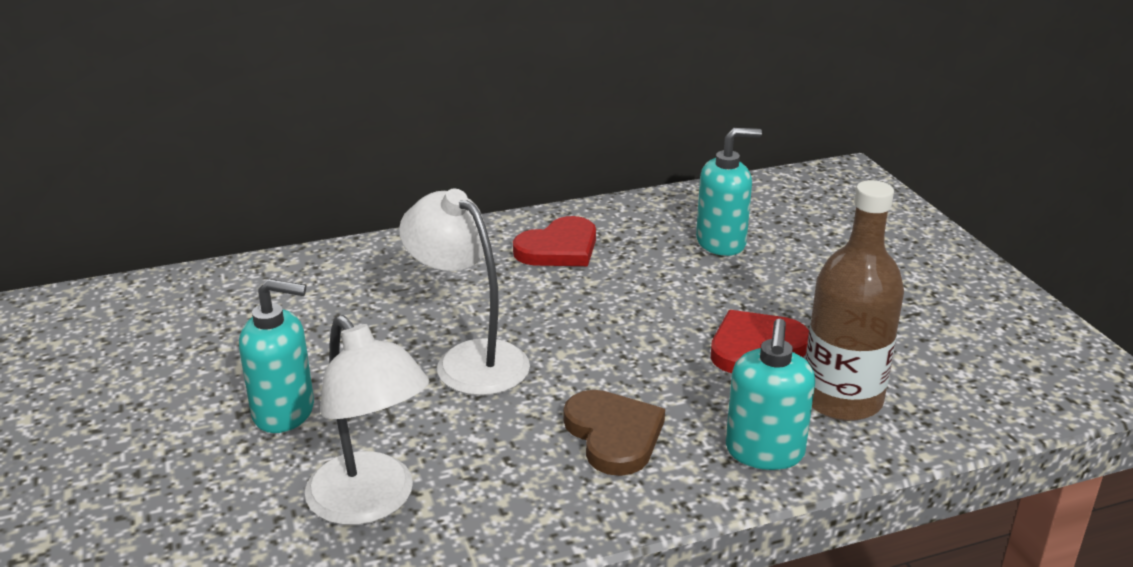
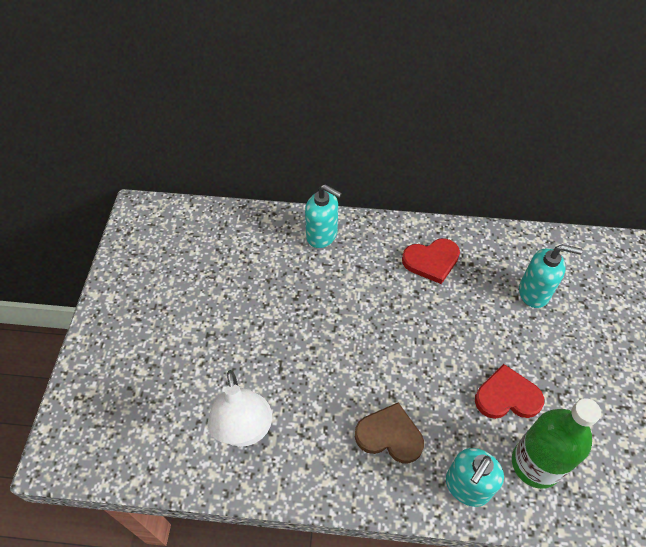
camera: 25 degrees right, 25 degrees up
turquoise soap dispenser [239,279,314,433] -> turquoise soap dispenser moved to [305,185,342,248]
white lamp [399,188,530,396] -> none
brown heart [564,390,665,476] -> brown heart turned 75 degrees counterclockwise [355,403,424,464]
brown bottle [805,180,904,421] -> green bottle [512,398,601,489]

